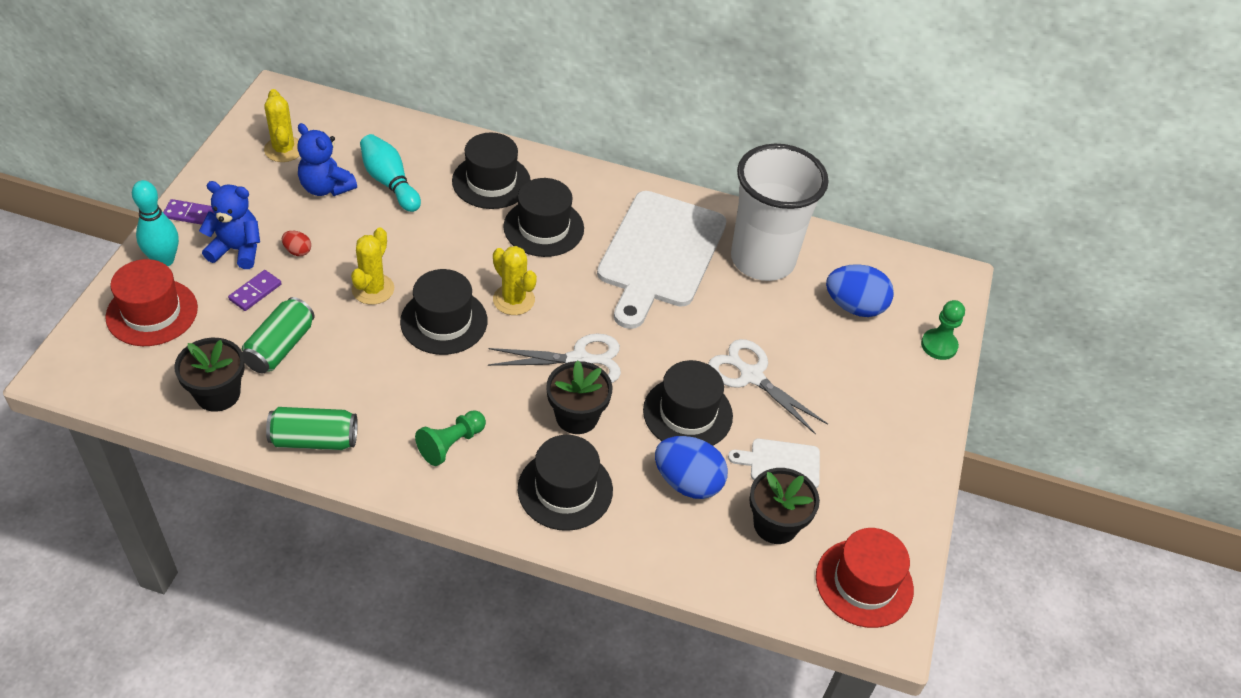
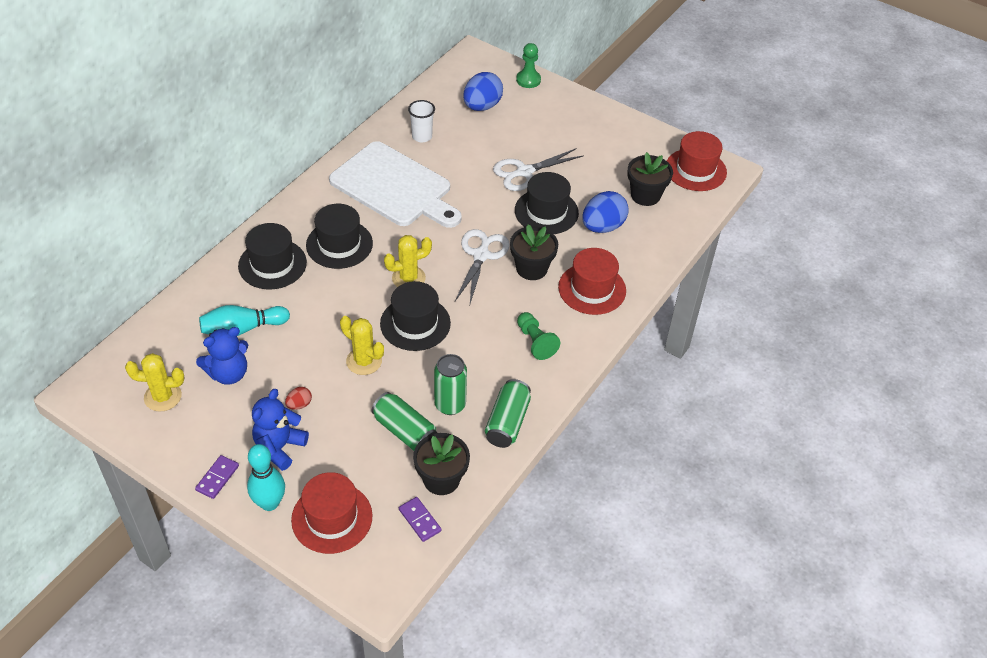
camera: 70 degrees left, 0 degrees up
purple domino [228,270,281,311] -> purple domino moved to [399,497,441,542]
black hat [518,435,613,531] -> red hat [558,248,626,315]
white cutting board [728,439,820,488] -> none
white cup [731,144,829,281] -> white cup [408,100,435,142], size x0.41
none -> green can [434,354,467,415]

